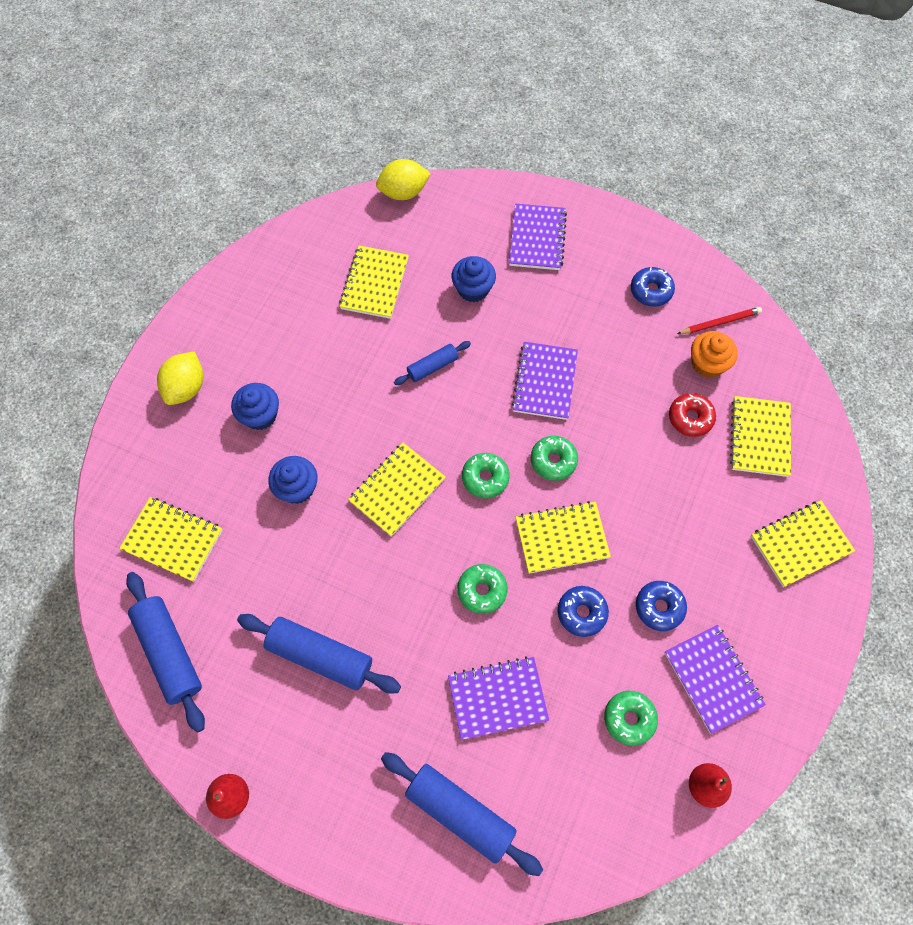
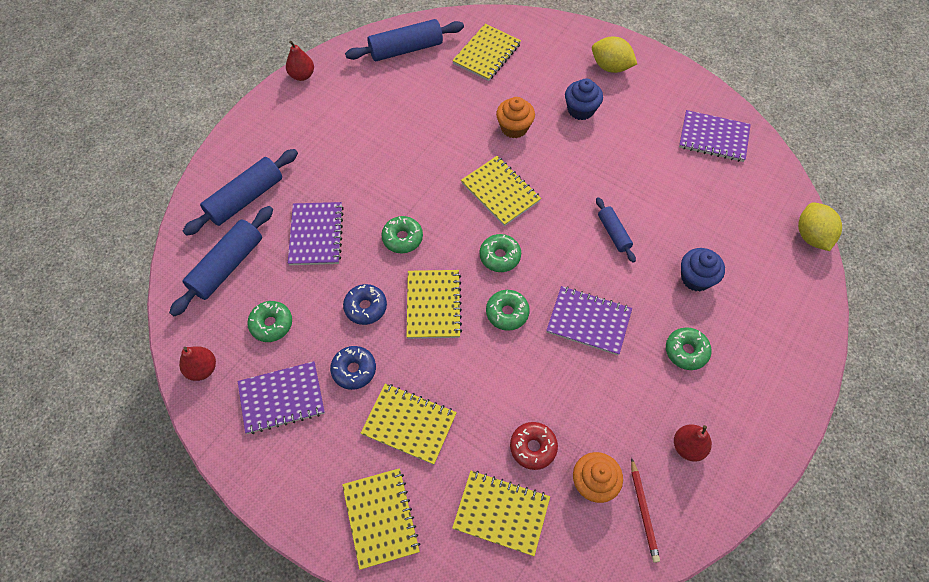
camera: 100 degrees right, 5 degrees down
blue rolling pin [237,614,401,694] -> blue rolling pin moved to [169,206,273,317]
blue cupcake [268,456,318,504] -> orange cupcake [496,97,535,138]
yellow notebook [339,246,409,319] -> yellow notebook moved to [361,383,457,465]
purple notebook [509,204,567,270] -> purple notebook moved to [679,110,751,162]
blue donut [631,267,675,307] -> red pear [674,424,712,462]
none -> green donut [666,327,712,370]

